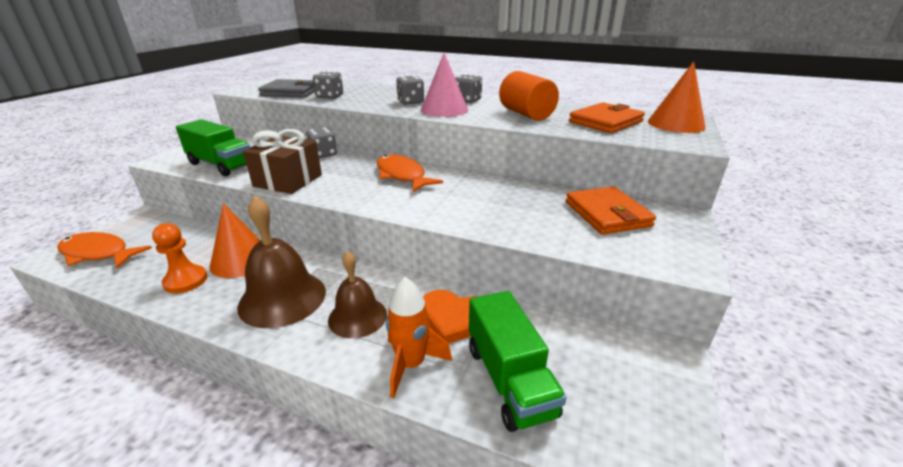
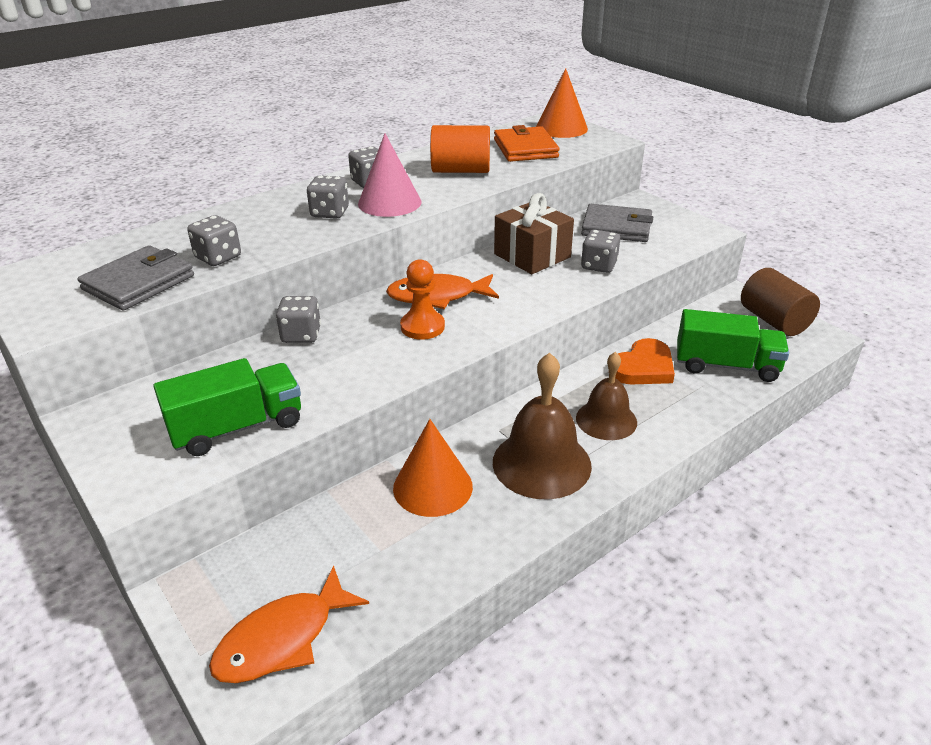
camera: 60 degrees left, 5 degrees up
orange pawn [152,223,207,293] -> orange pawn moved to [400,259,445,340]
brown gift [243,129,322,194] -> brown gift moved to [494,193,574,274]
orange rocket [386,277,452,398] -> none
orange wallet [566,186,656,234] -> grey wallet [581,204,653,242]
none -> grey dice [581,229,620,273]
none -> brown cylinder [741,268,820,336]

